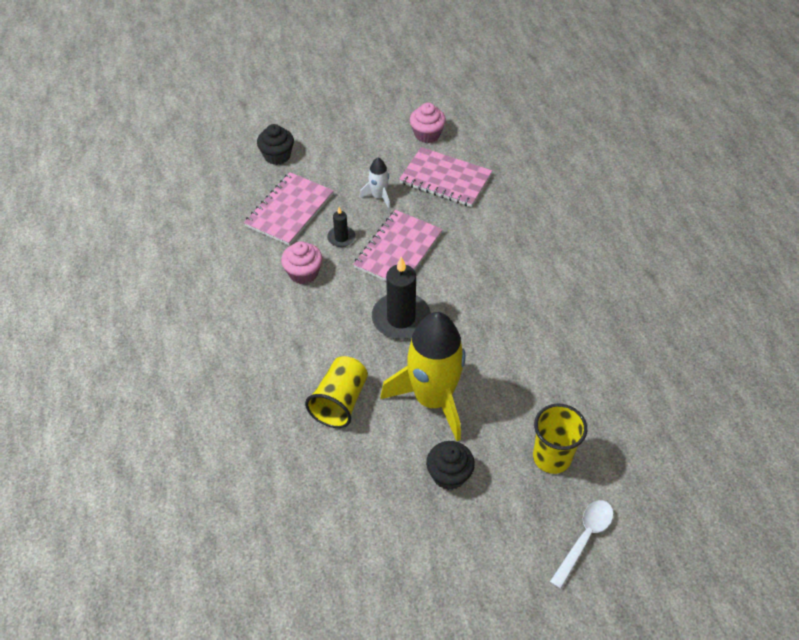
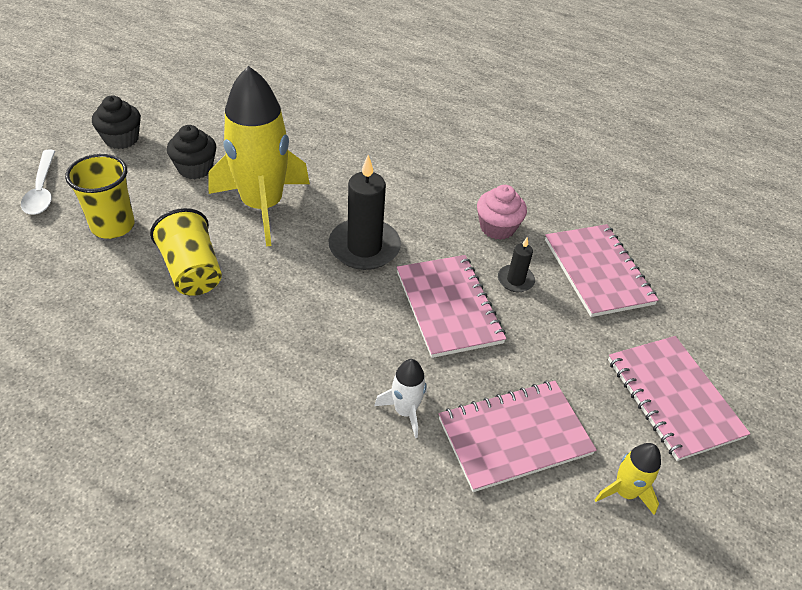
camera: 130 degrees right, 5 degrees down
black cupcake [257,124,294,165] -> black cupcake moved to [92,96,141,149]
yellow cup [305,356,368,428] -> yellow cup moved to [150,208,222,296]
white rocket [359,158,390,209] -> white rocket moved to [374,359,427,438]
pink cupcake [410,103,446,143] -> yellow rocket [595,443,661,515]
none -> pink notebook [608,336,751,461]

